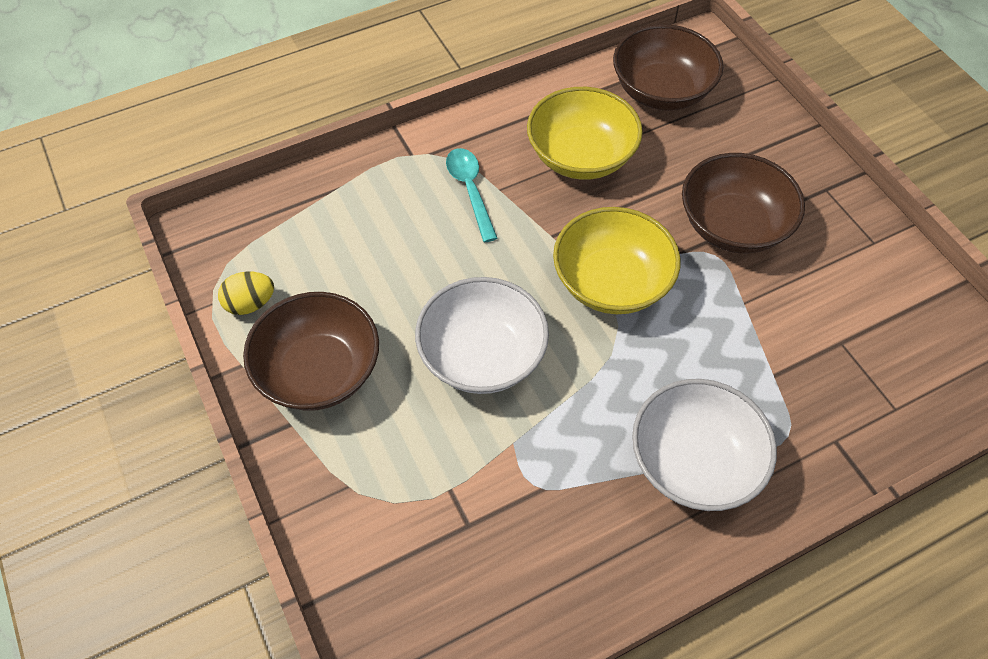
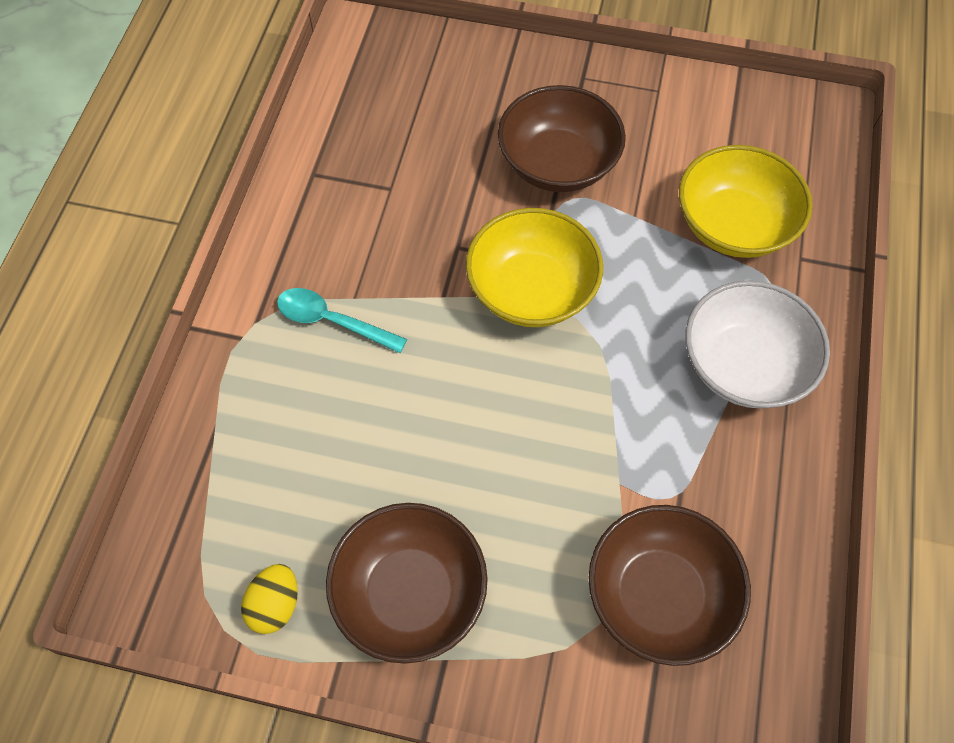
camera: 50 degrees left, 5 degrees up
white bowl [415,277,549,394] -> none
yellow bowl [527,87,643,180] -> yellow bowl moved to [679,145,812,258]
brown bowl [613,24,723,111] -> brown bowl moved to [589,505,751,666]

